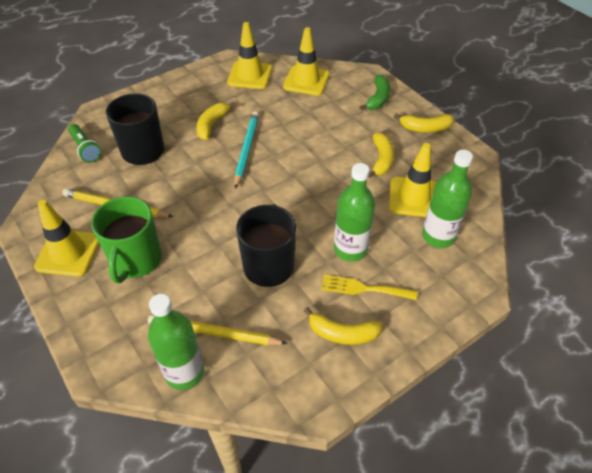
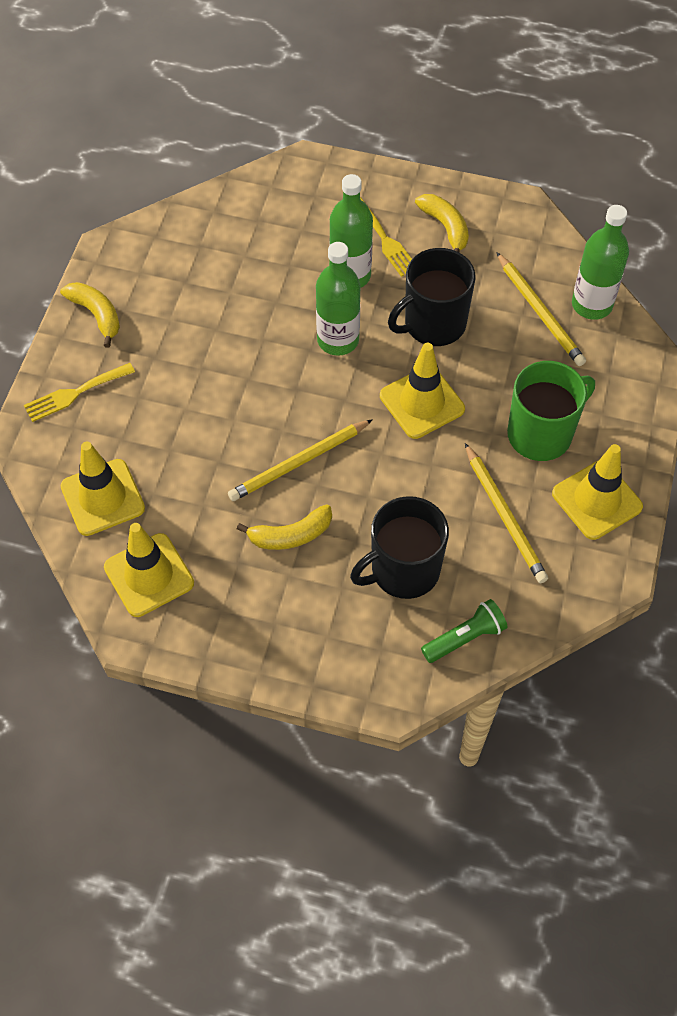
camera: 130 degrees left, 10 degrees up
green flashlight [68,124,101,163] -> green flashlight turned 45 degrees clockwise [421,599,508,663]
turquoise pencil [234,111,259,189] -> yellow pencil [228,419,373,501]
green banana [360,75,390,110] -> yellow fork [24,363,135,422]
yellow banana [369,133,394,178] -> none
yellow traffic cone [389,143,437,217] -> yellow traffic cone moved to [380,343,465,439]
green bottle [422,150,473,248] -> green bottle moved to [316,242,360,356]

